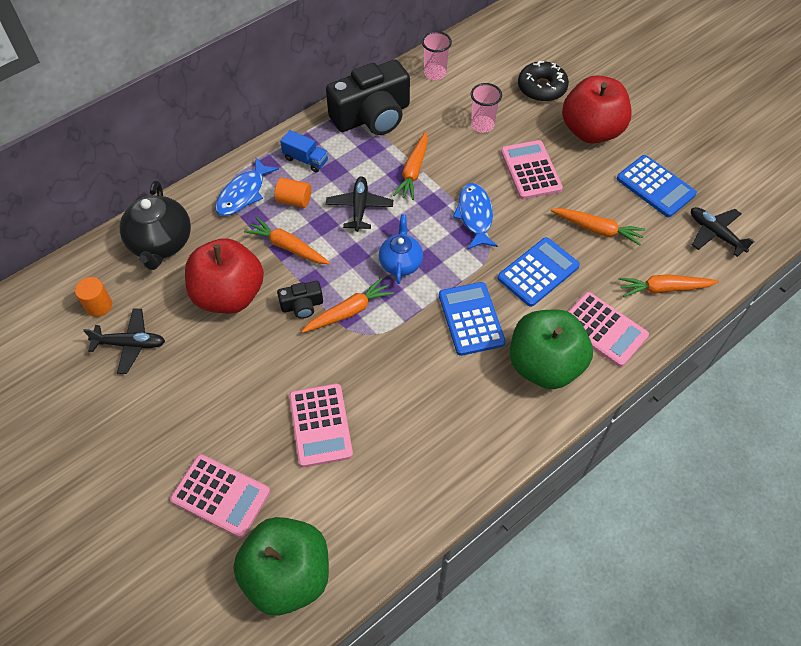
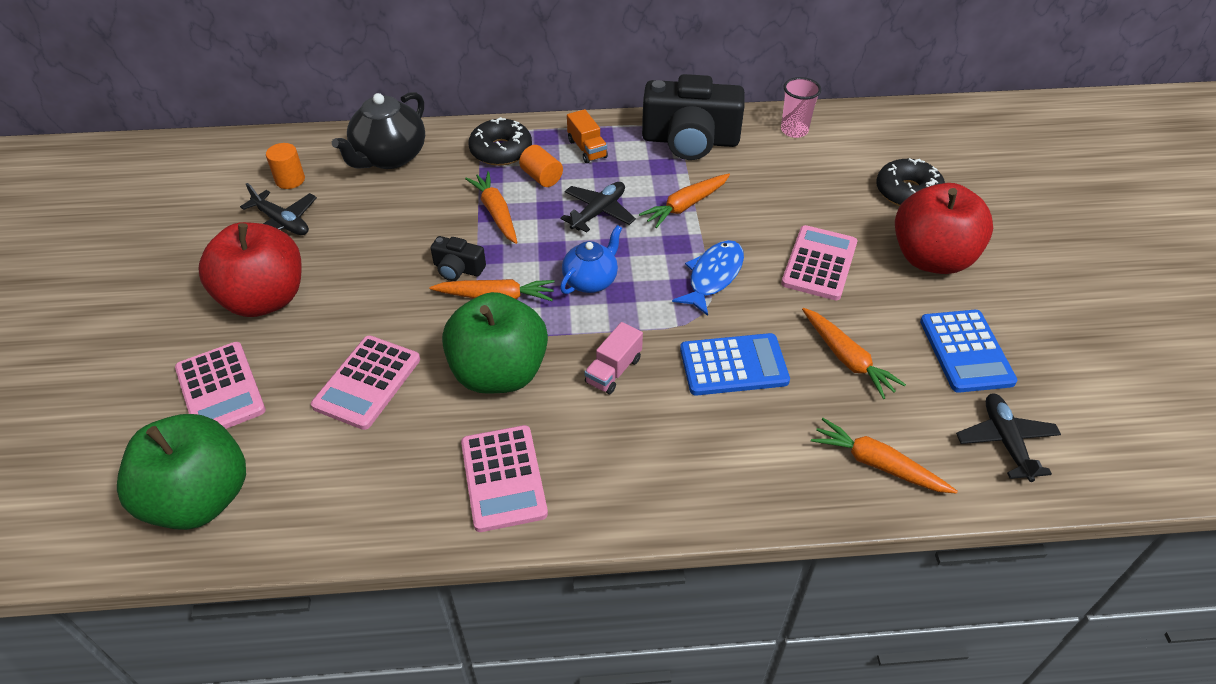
camera: 35 degrees right, 10 degrees down
red apple [185,238,264,314] -> red apple moved to [198,222,301,317]
blue fish [215,158,279,216] -> black donut [468,117,532,166]
blue truck [280,130,328,172] -> orange truck [567,109,608,163]
blue calculator [439,282,506,356] -> pink truck [584,322,643,394]
pink cup [471,83,502,133] -> none
green apple [510,310,593,389] -> green apple moved to [442,292,548,394]
pink calculator [568,292,649,367] -> pink calculator moved to [461,425,548,532]

